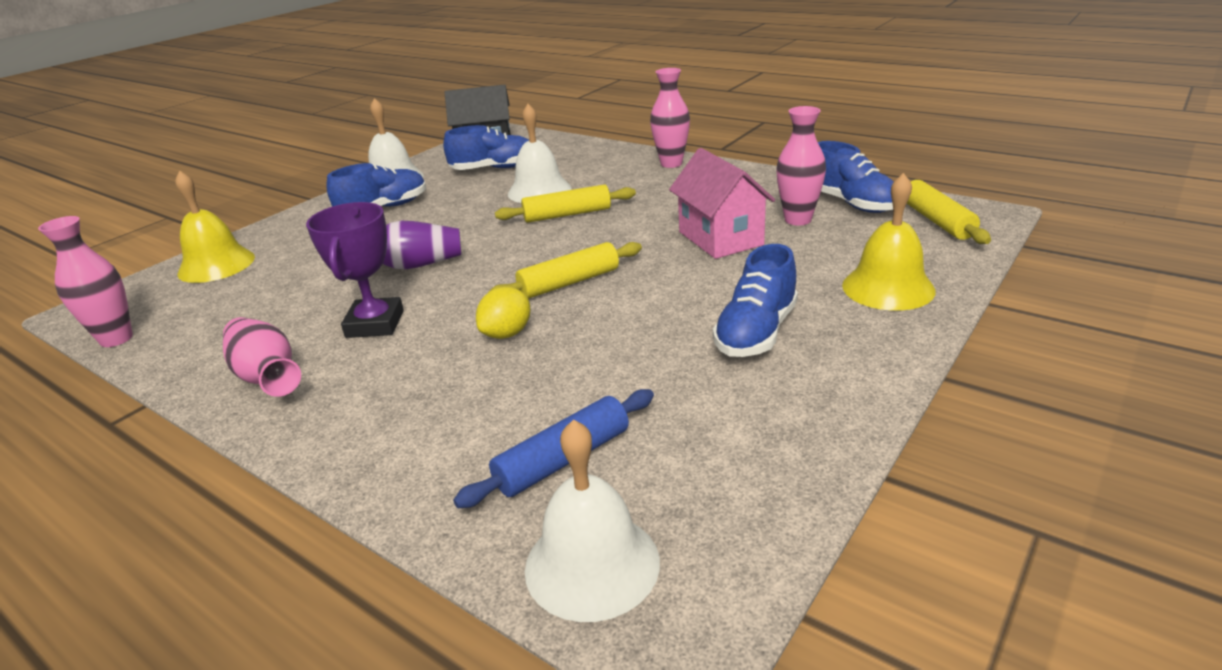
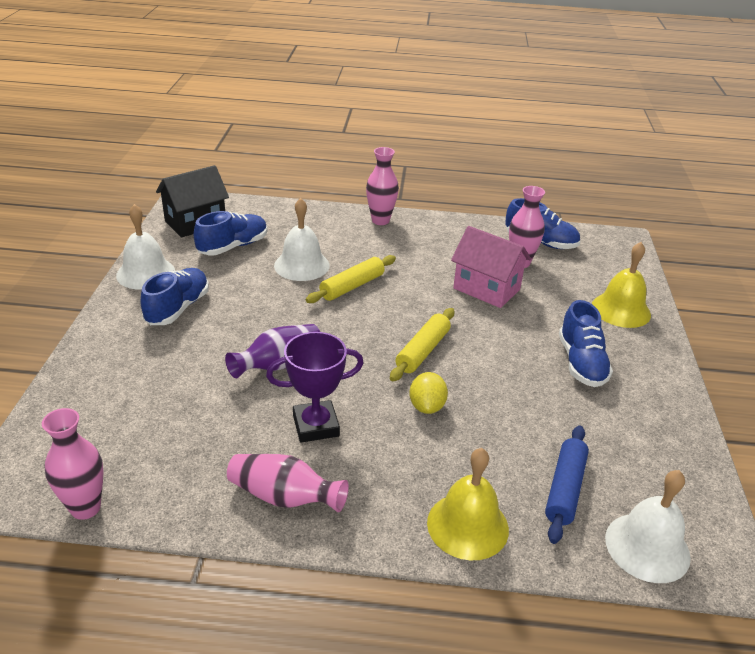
camera: 35 degrees left, 5 degrees up
yellow bell [175,170,255,283] -> yellow bell moved to [427,448,509,561]
purple trophy [306,202,404,338] -> purple trophy turned 75 degrees counterclockwise [266,332,364,443]
yellow rolling pin [907,180,991,244] -> none

